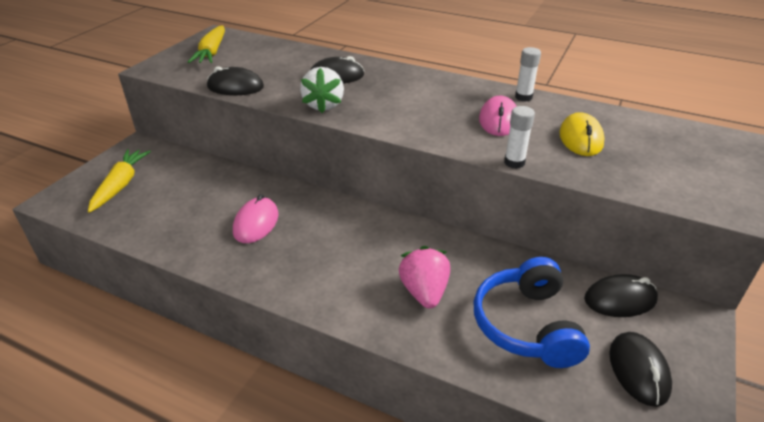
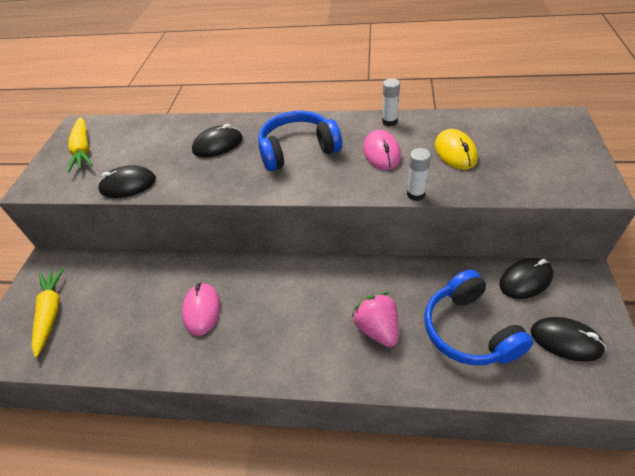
camera: 15 degrees left, 10 degrees up
white strawberry [300,67,344,113] -> none
black mouse [609,332,672,407] -> black mouse turned 45 degrees counterclockwise [531,317,606,362]
none -> blue headphones [258,111,342,171]

